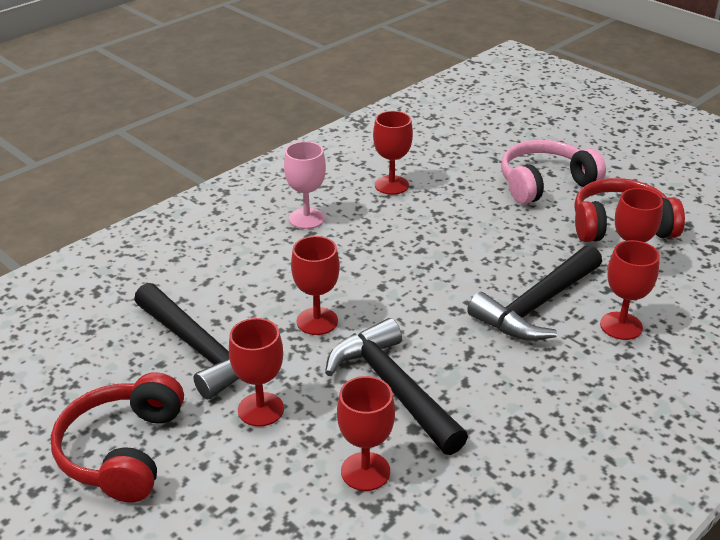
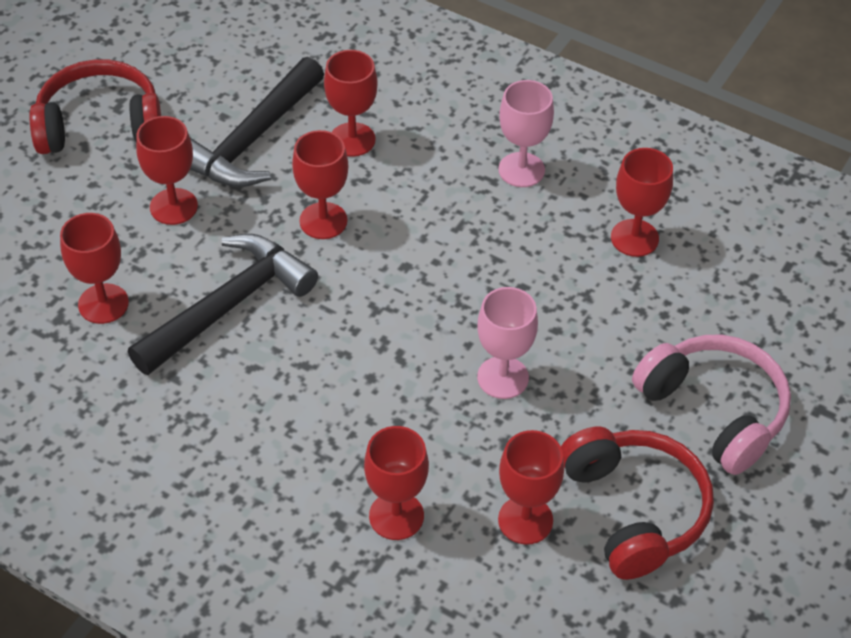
camera: 75 degrees right, 15 degrees up
black hammer [467,245,602,341] -> none
none -> red goblet [324,50,378,157]
none -> pink goblet [477,287,538,399]

